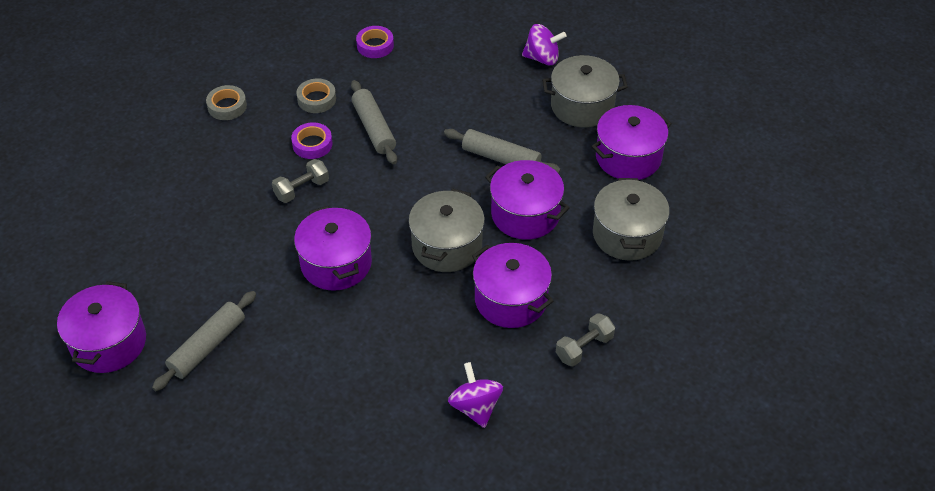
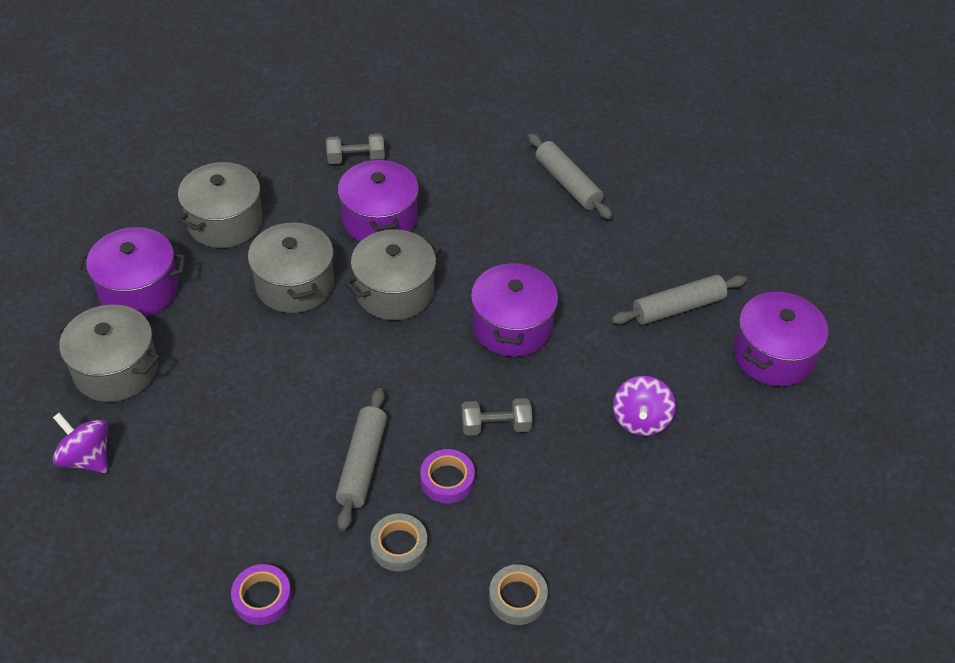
camera: 150 degrees left, 0 degrees up
grey rolling pin [444,129,561,173] -> grey rolling pin moved to [528,133,612,219]
purple spinning top [448,362,503,428] -> purple spinning top moved to [613,376,676,436]
purple pot [485,160,570,240] -> grey pot [248,221,334,313]

